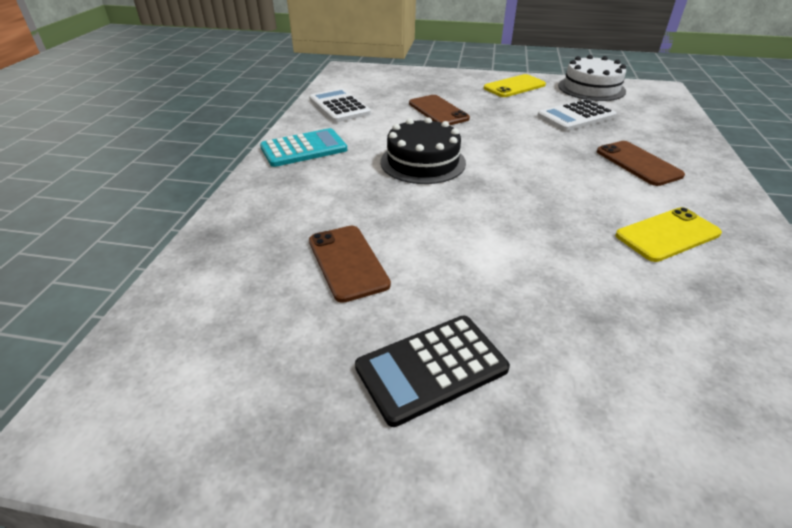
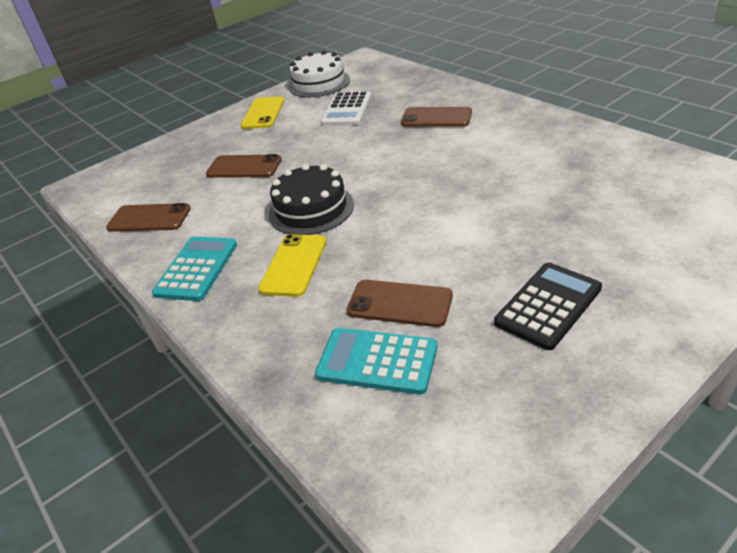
camera: 45 degrees left, 0 degrees up
white calculator [309,88,371,122] -> brown phone [106,203,191,232]
black calculator [355,316,510,427] -> black calculator turned 150 degrees counterclockwise [494,263,602,350]
yellow phone [615,207,722,262] -> yellow phone moved to [258,234,327,297]
none -> turquoise calculator [315,328,438,395]

